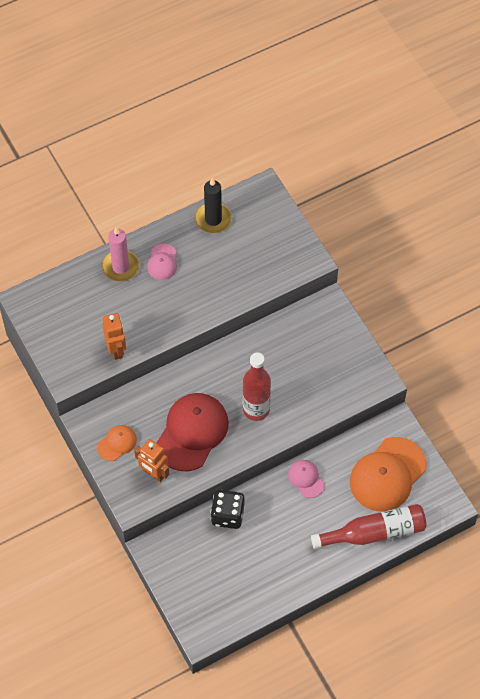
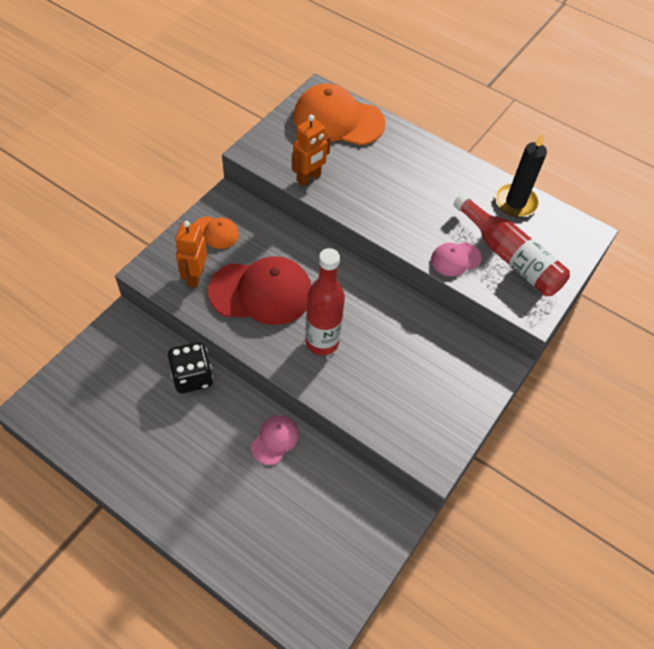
camera: 60 degrees right, 5 degrees down
pink candle [102,227,139,282] -> none
pink cap [147,244,177,280] -> pink cap moved to [431,242,482,276]
red bottle [311,504,427,549] -> red bottle moved to [453,193,570,296]
orange cap [350,437,427,512] -> orange cap moved to [293,84,386,145]

